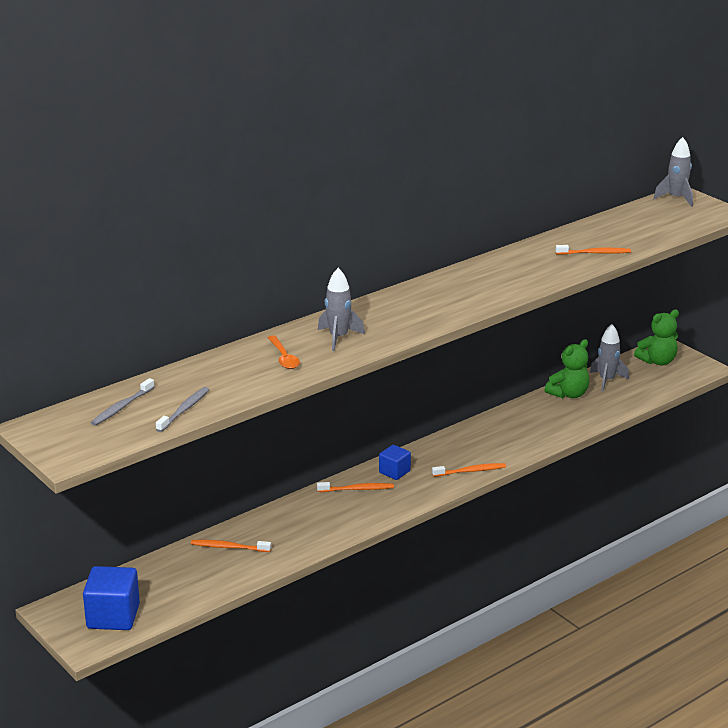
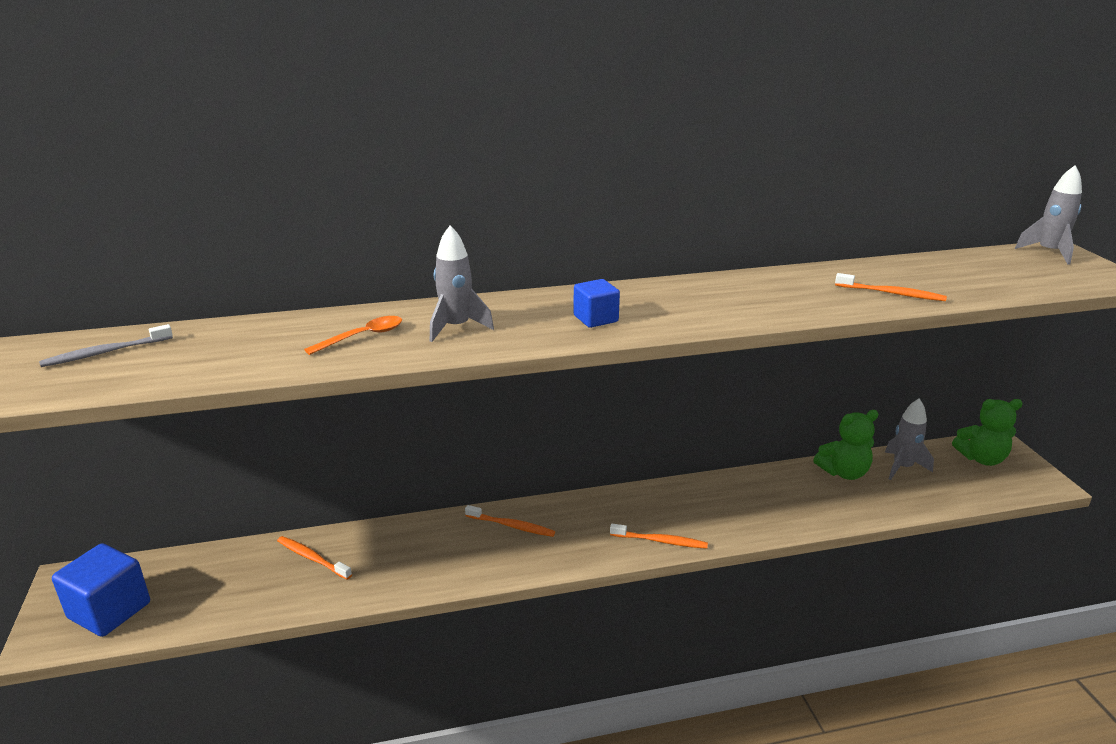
camera: 25 degrees right, 0 degrees up
grey toothbrush [156,387,209,432] -> none
orange spoon [268,335,300,369] -> orange spoon turned 135 degrees counterclockwise [304,316,402,355]
blue cube [379,445,411,480] -> blue cube moved to [573,279,620,328]

